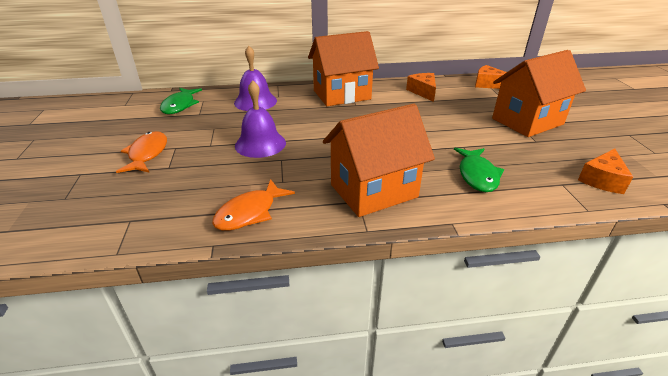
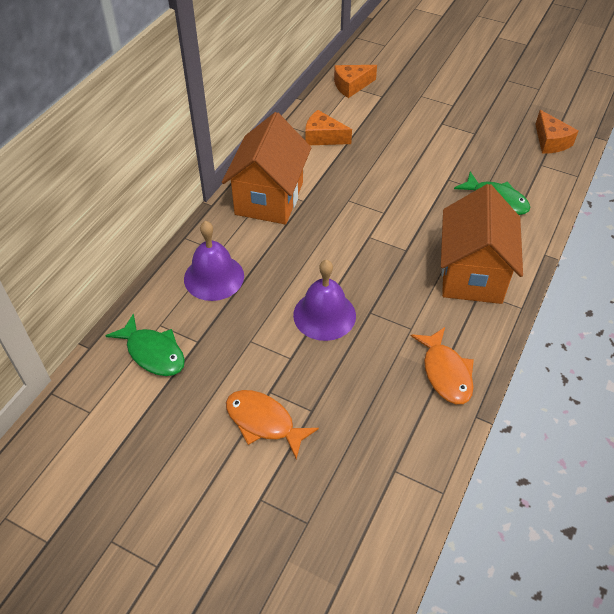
camera: 55 degrees left, 15 degrees up
orange house [492,50,586,137] -> none

